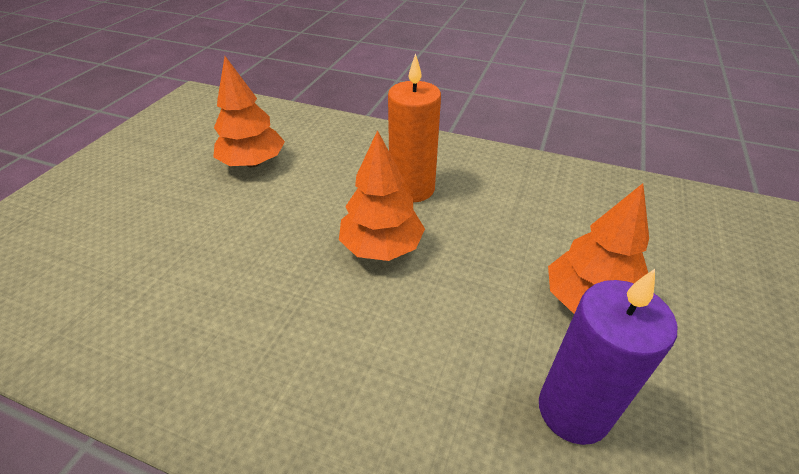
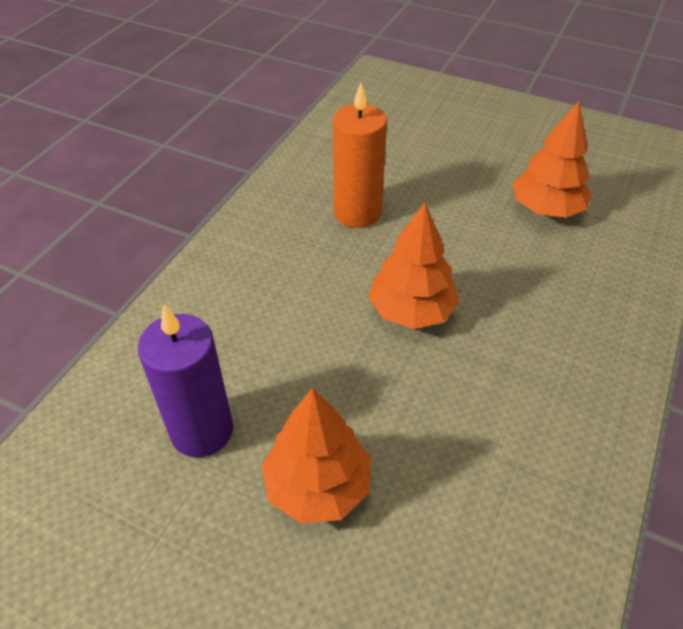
camera: 95 degrees right, 5 degrees up
orange candle [388,53,441,202] -> orange candle moved to [333,83,387,228]

